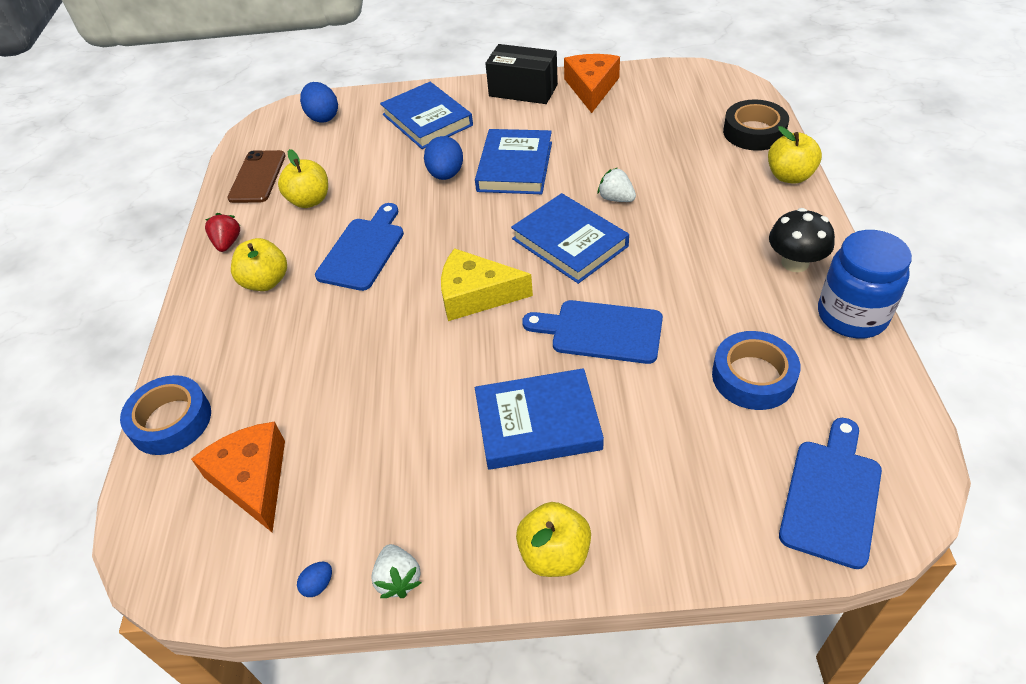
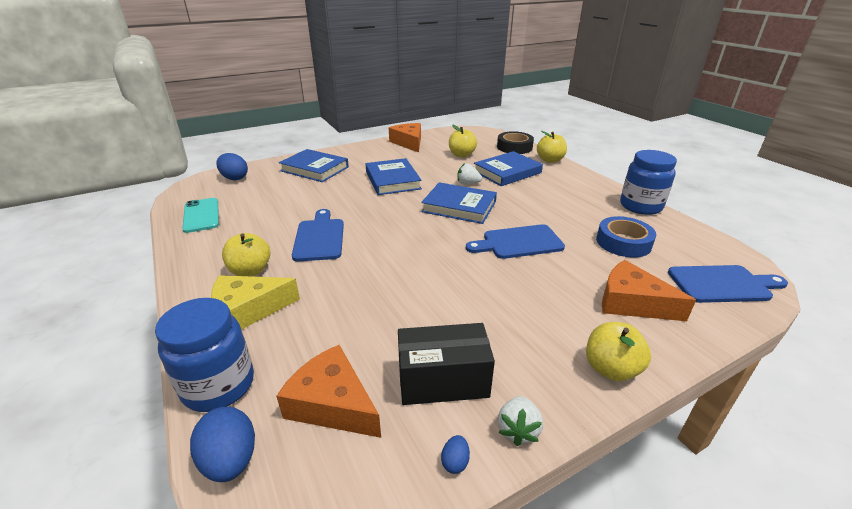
camera: 30 degrees left, 15 degrees down
blue tape [120,375,211,455] -> blue jar [155,298,254,412]
red strawberry [205,213,240,252] -> none
brown phone [227,150,286,203] -> turquoise phone [182,198,219,233]
yellow apple [278,149,328,208] -> yellow apple moved to [449,124,477,157]
white strawberry [371,544,421,598] -> white strawberry turned 60 degrees clockwise [498,396,543,446]
blue egg [424,136,463,180] -> blue egg moved to [190,406,255,482]
yellow cheese [441,248,533,321] -> yellow cheese moved to [211,275,300,330]
blue book [475,368,604,470] -> blue book moved to [474,151,543,186]
black box [485,44,558,104] -> black box moved to [398,323,495,405]
black mushroom [769,208,835,272] -> none
blue cutting board [779,418,882,569] -> blue cutting board turned 90 degrees clockwise [668,265,788,303]
none -> orange cheese [602,260,696,321]

